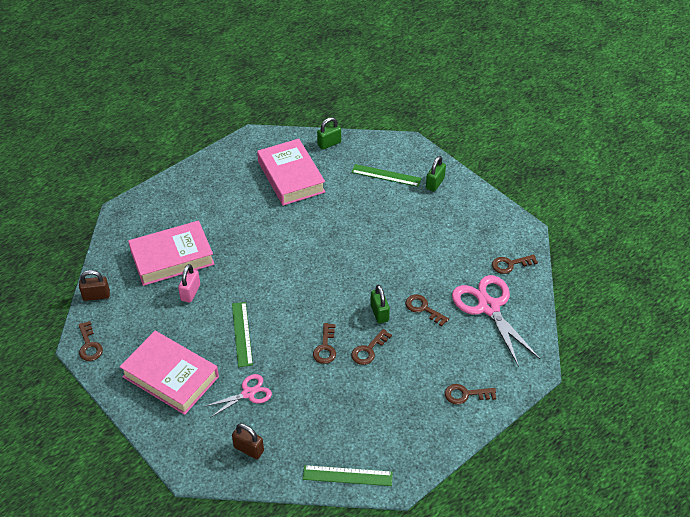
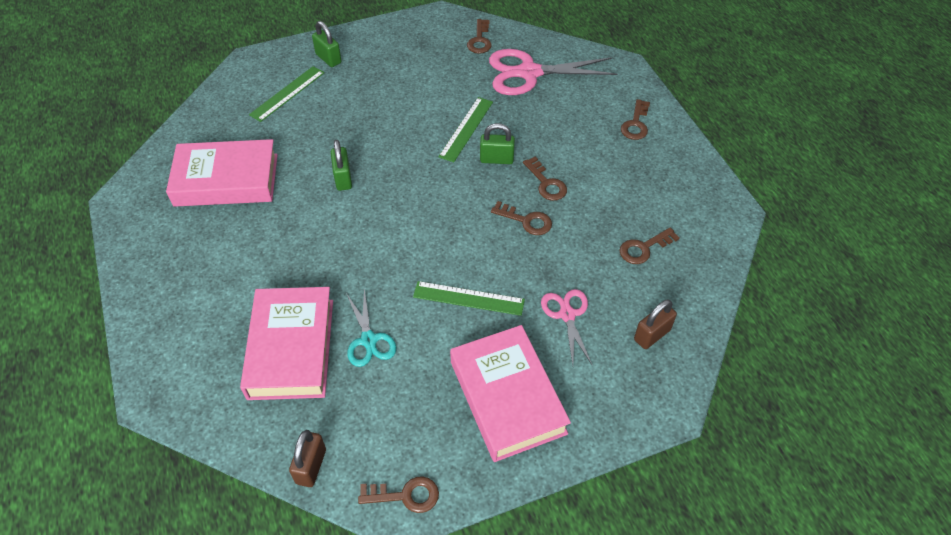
camera: 70 degrees left, 5 degrees up
pink book [120,331,219,415] -> pink book turned 75 degrees counterclockwise [450,325,571,462]
pink padlock [178,264,200,303] -> turquoise scissors [346,288,397,367]
green ruler [303,465,393,486] -> green ruler moved to [438,97,493,162]
green padlock [317,117,341,150] -> green padlock moved to [331,140,352,191]
brown key [406,294,449,326] -> brown key moved to [619,227,680,264]

